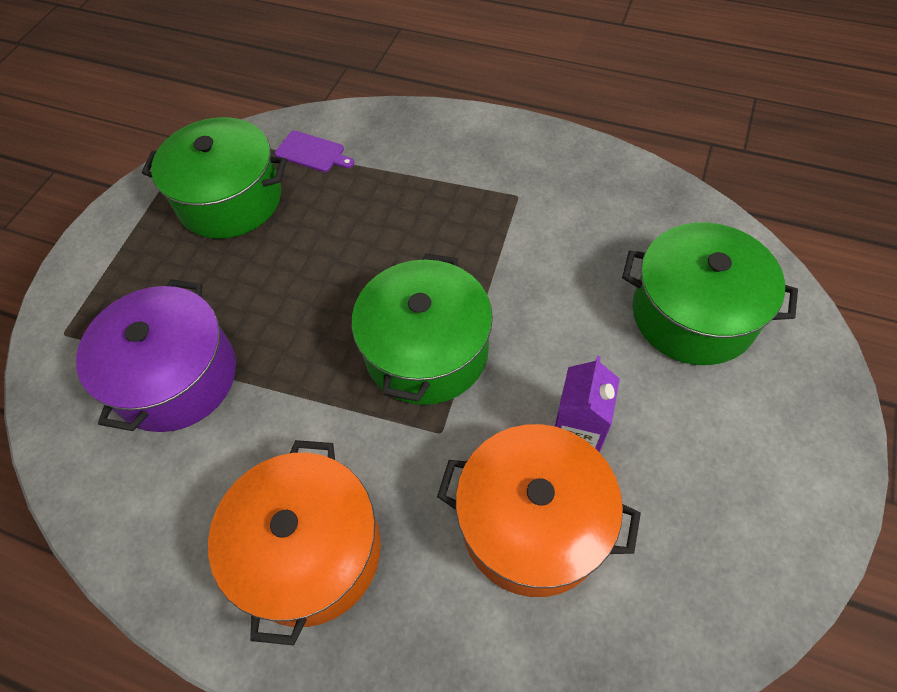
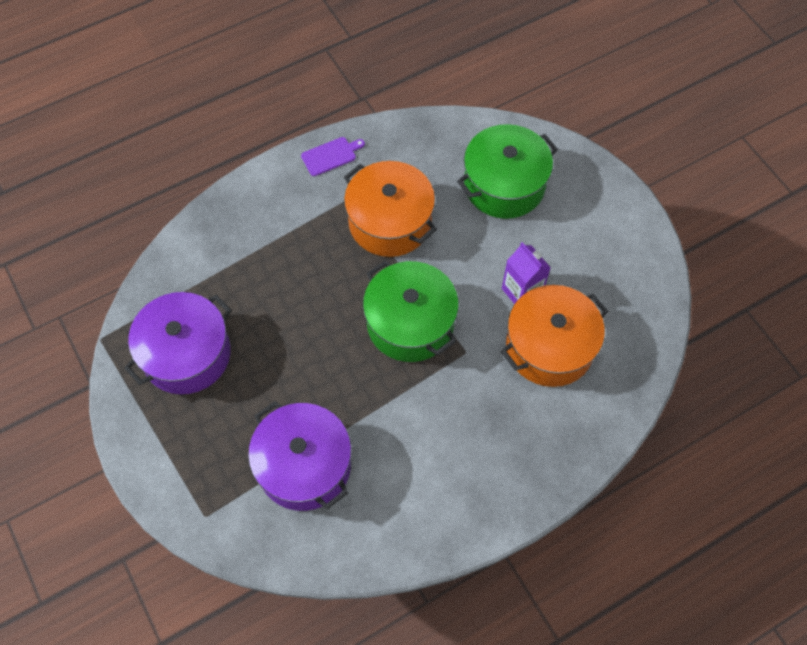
camera: 55 degrees left, 5 degrees up
green pot [142,117,287,239] -> purple pot [124,292,232,394]
orange pot [208,440,381,646] -> orange pot moved to [344,161,437,257]
purple cutting board [275,131,354,172] -> purple cutting board moved to [301,137,365,176]

